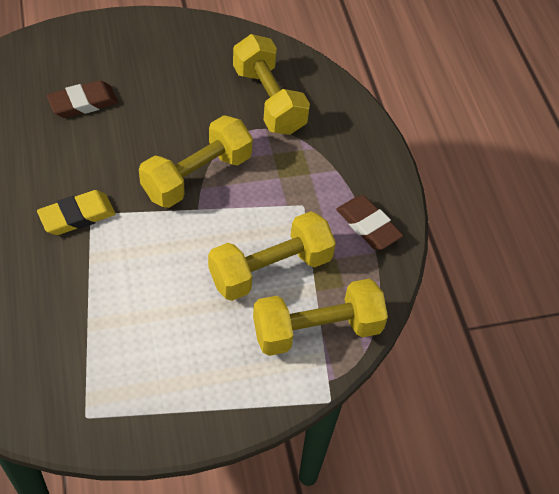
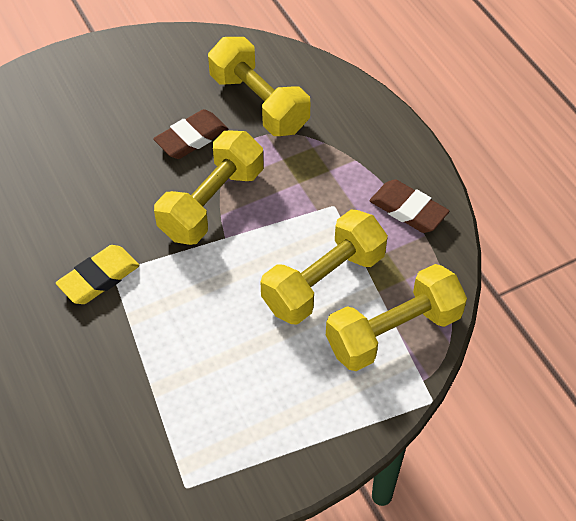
camera: 10 degrees left, 0 degrees up
brown eraser [47,80,118,118] -> brown eraser moved to [153,109,228,159]

